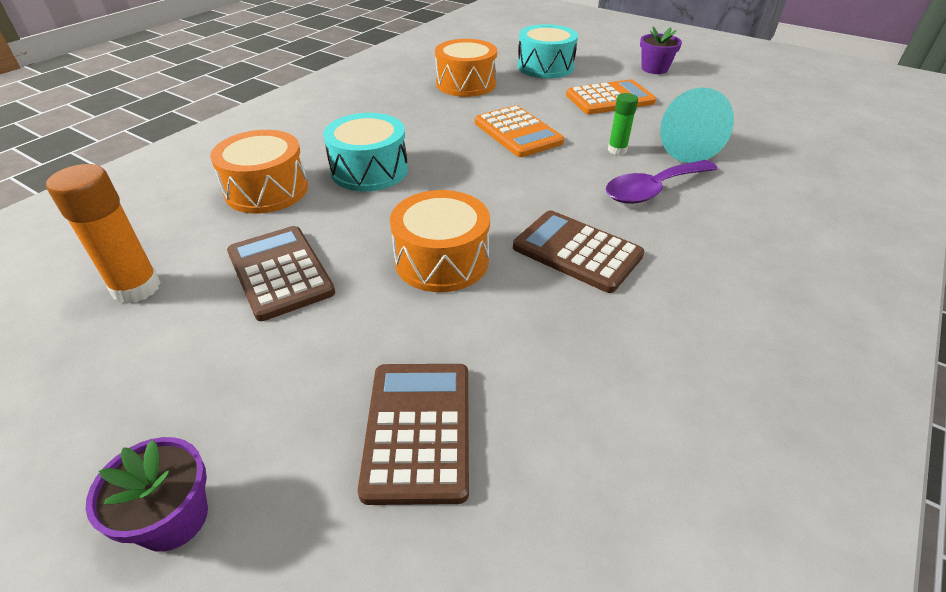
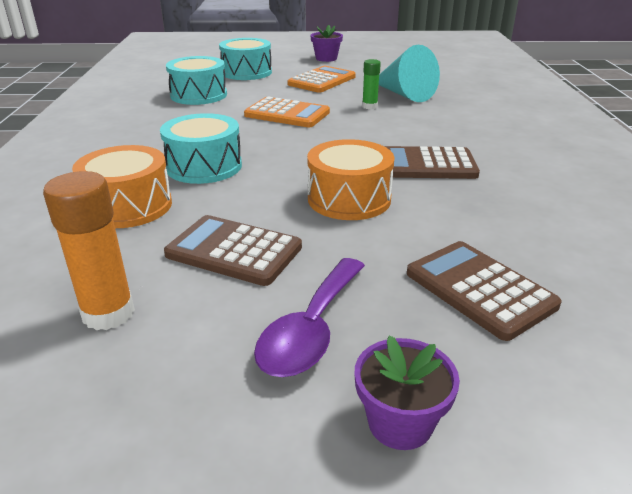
camera: 35 degrees left, 10 degrees down
orange drum [435,39,497,97] -> turquoise drum [166,56,227,105]
purple spoon [606,160,718,204] -> purple spoon moved to [254,258,365,377]

